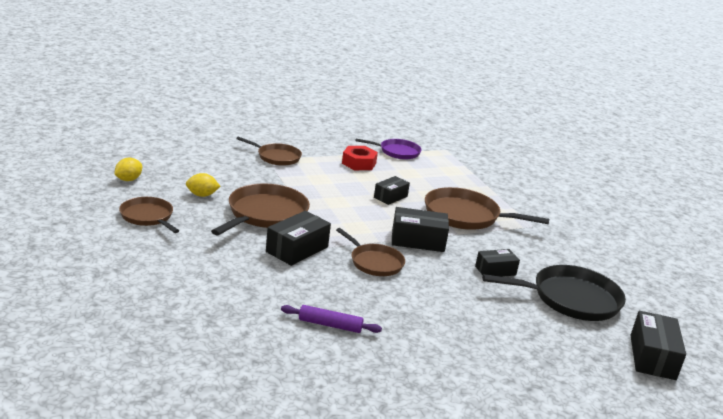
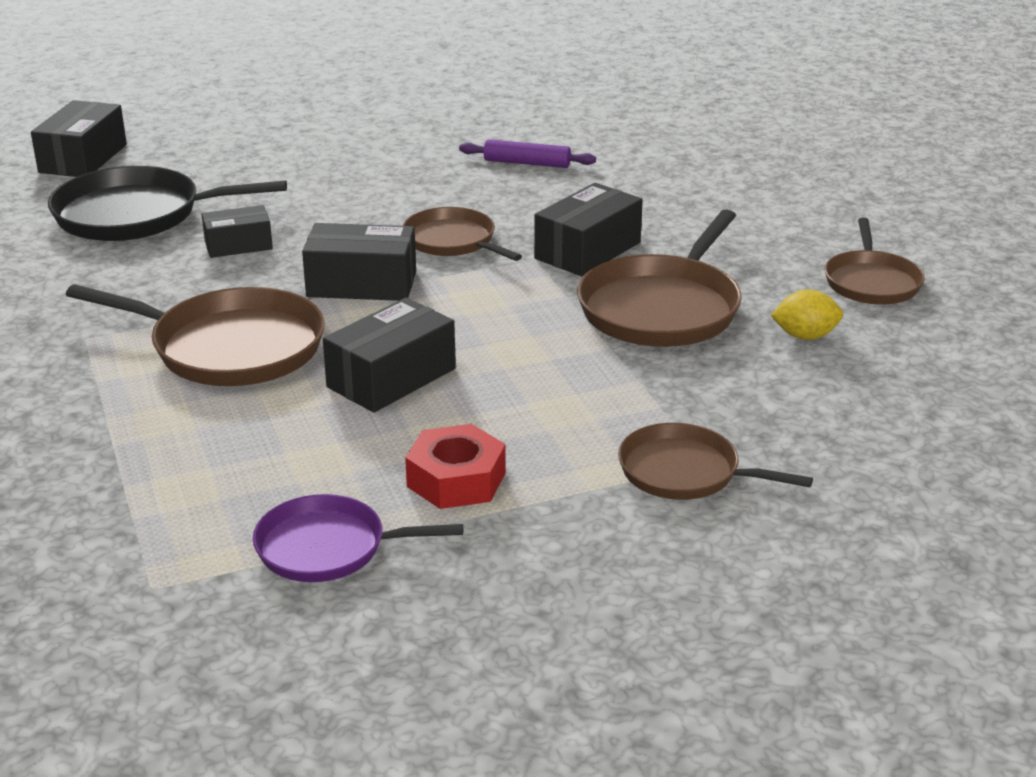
camera: 175 degrees left, 5 degrees up
yellow lemon [114,158,142,181] -> none
brown pan [119,197,179,233] -> brown pan turned 45 degrees clockwise [825,218,925,304]
black box [374,176,410,205] -> black box [323,298,456,413], size x1.55

